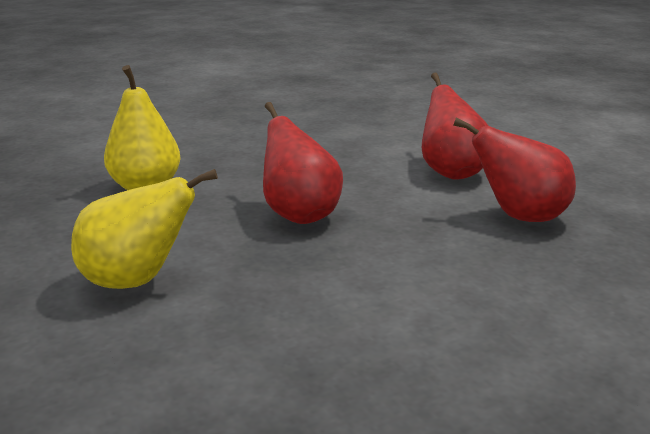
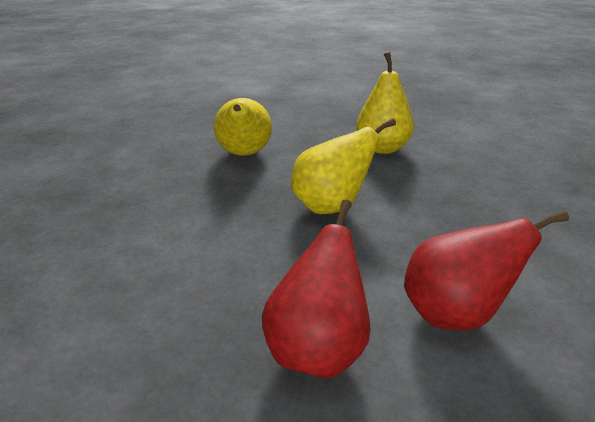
camera: 95 degrees right, 5 degrees up
red pear [263,102,343,224] -> yellow pear [291,118,396,214]

